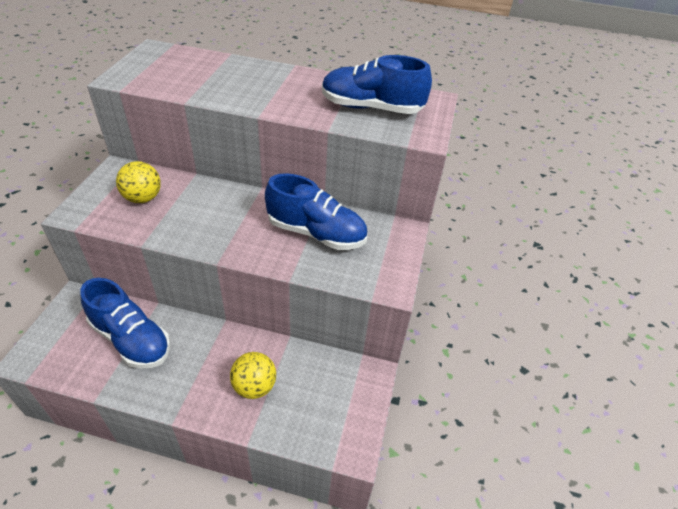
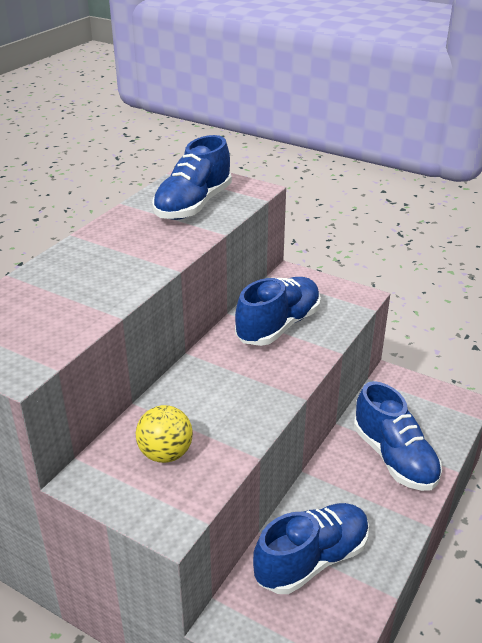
camera: 70 degrees left, 10 degrees down
yellow ball [230,352,276,399] -> blue shoe [354,381,442,491]

